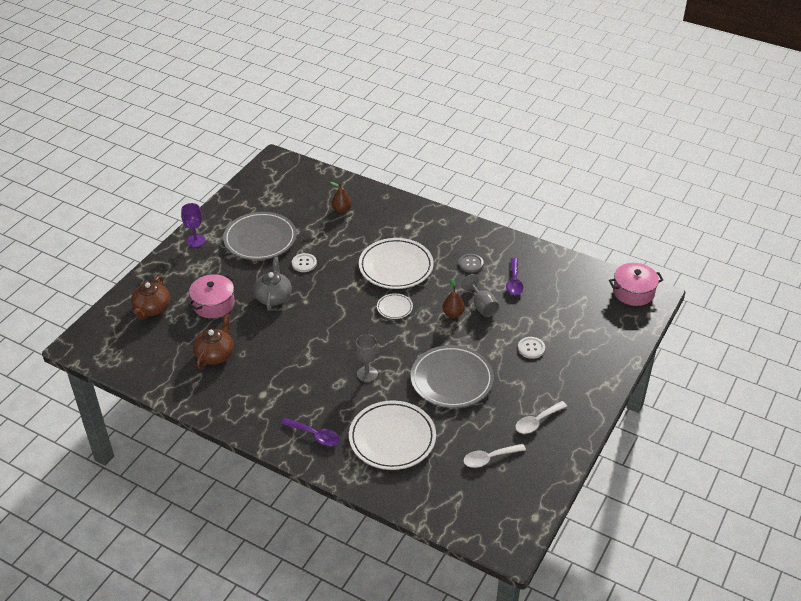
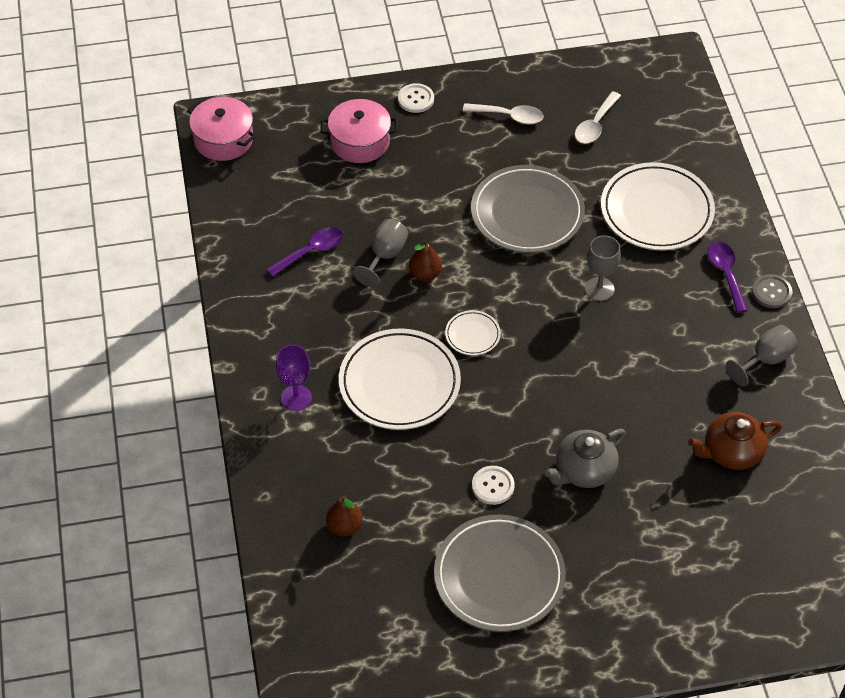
camera: 130 degrees left, 10 degrees up
brown teapot [131,275,170,320] -> none
purple goblet [181,203,205,247] -> purple goblet moved to [276,345,312,411]
pink pot [188,274,235,318] -> pink pot moved to [321,99,398,163]
grey button [458,254,484,273] -> grey button moved to [752,274,792,308]
white spoon [463,444,526,468] -> white spoon turned 90 degrees clockwise [575,91,621,144]
white button [518,337,545,359] -> white button moved to [398,83,434,113]
none -> grey goblet [726,325,798,387]

